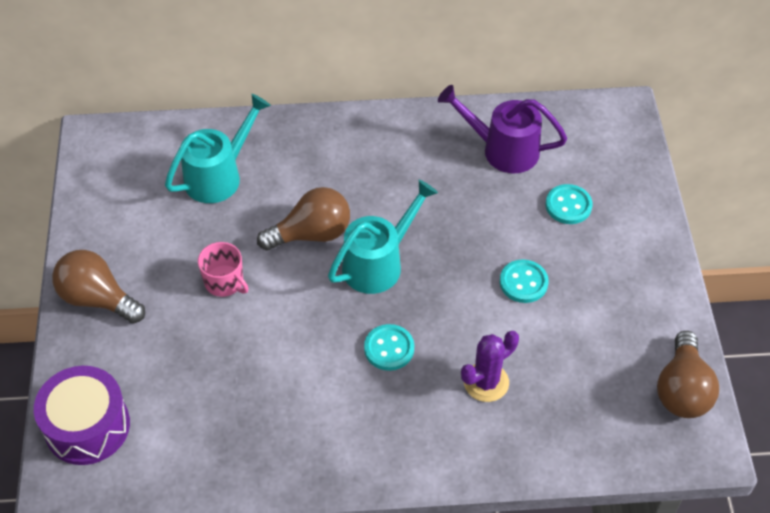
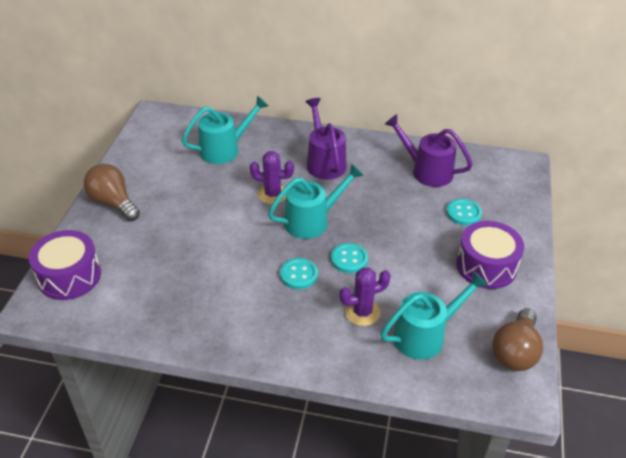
camera: 15 degrees right, 10 degrees down
pink mug [198,242,249,297] -> none
brown light bulb [257,187,350,250] -> purple cactus [250,151,294,204]
turquoise button [500,259,549,303] -> turquoise button moved to [331,243,368,273]
none -> purple watering can [305,98,346,180]
none -> turquoise watering can [381,272,488,360]
none -> purple drum [456,221,524,289]

